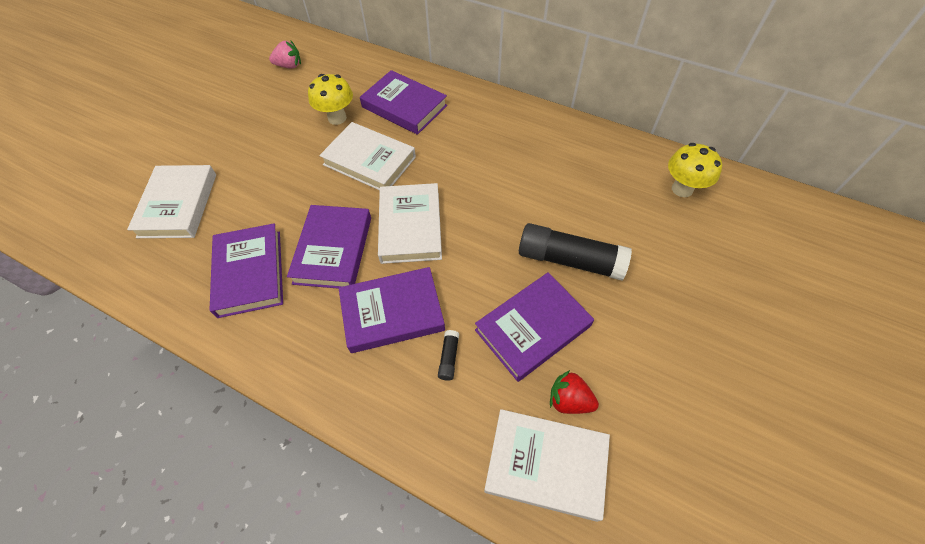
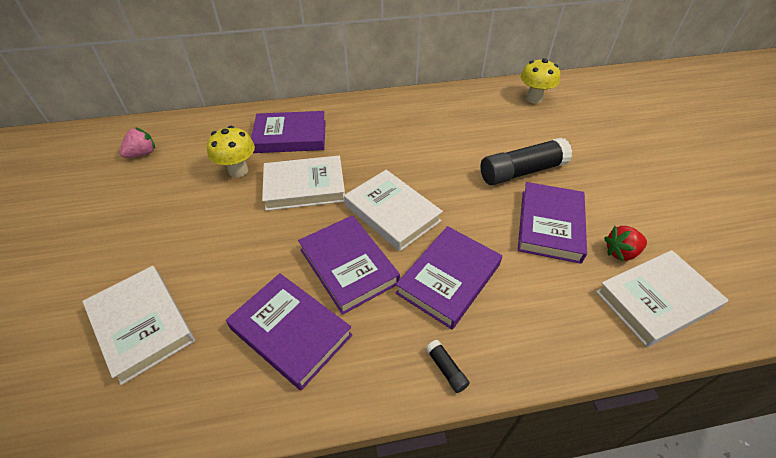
camera: 40 degrees left, 10 degrees down
black glue stick [438,330,459,381] -> black glue stick moved to [426,340,470,393]

